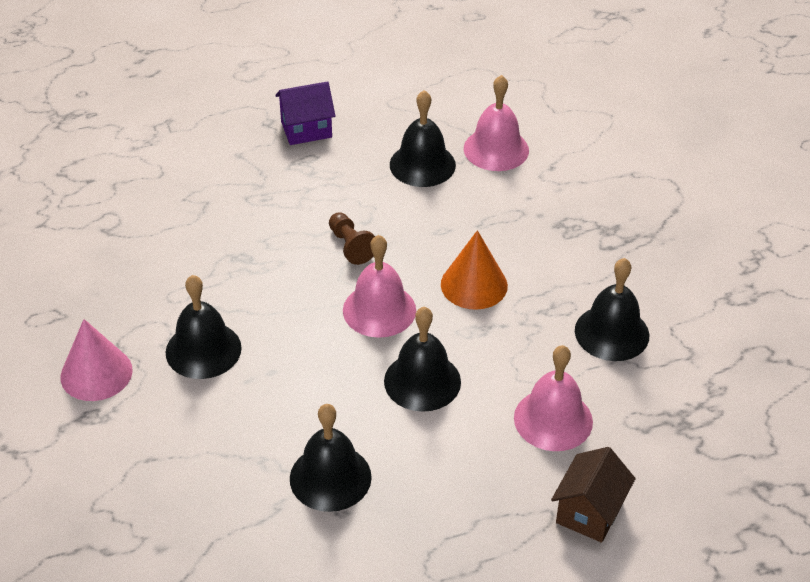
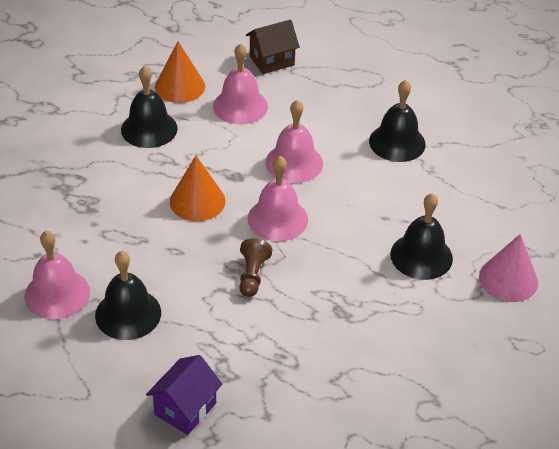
camera: 145 degrees left, 0 degrees up
purple house [275,81,335,145] -> purple house turned 75 degrees counterclockwise [146,355,222,435]
black bell [384,307,461,412] -> pink bell [265,100,323,183]
none -> orange cone [155,41,205,103]

